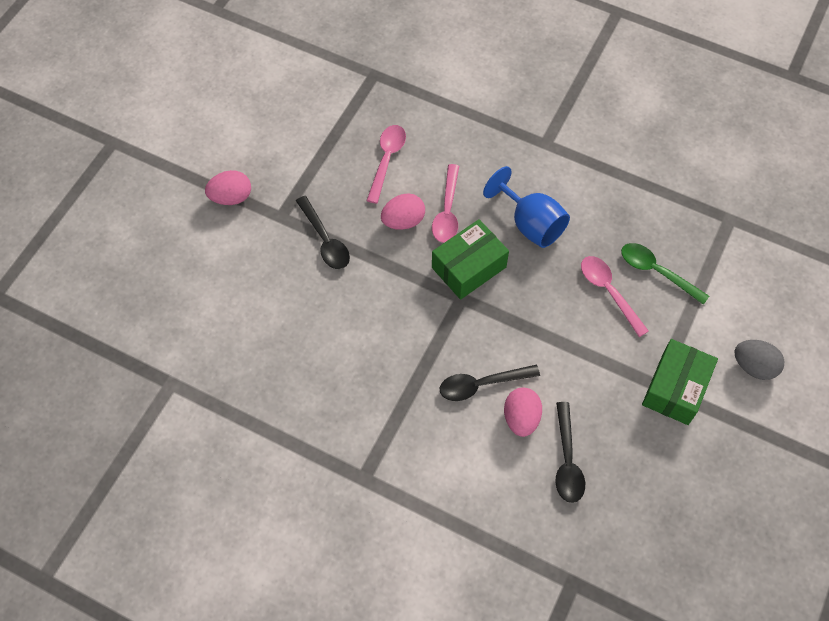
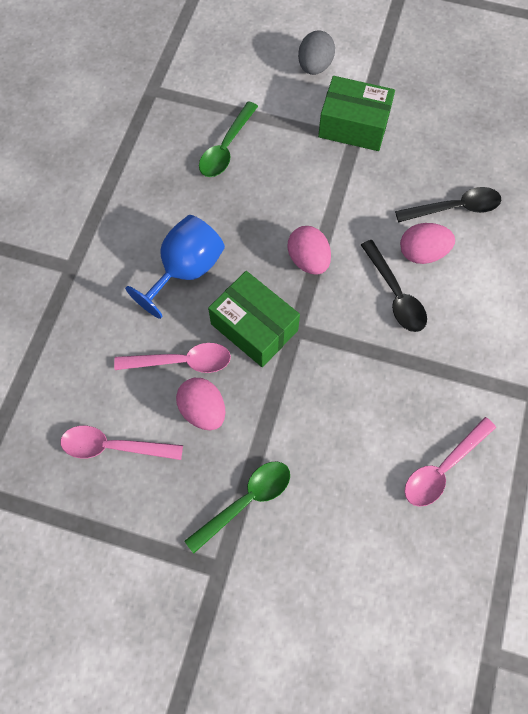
camera: 100 degrees left, 5 degrees up
pink egg [205,170,251,205] -> pink egg moved to [288,226,331,275]
black spoon [296,196,350,269] -> green spoon [184,461,290,553]
pink spoon [581,256,649,337] -> pink spoon moved to [404,417,496,507]

